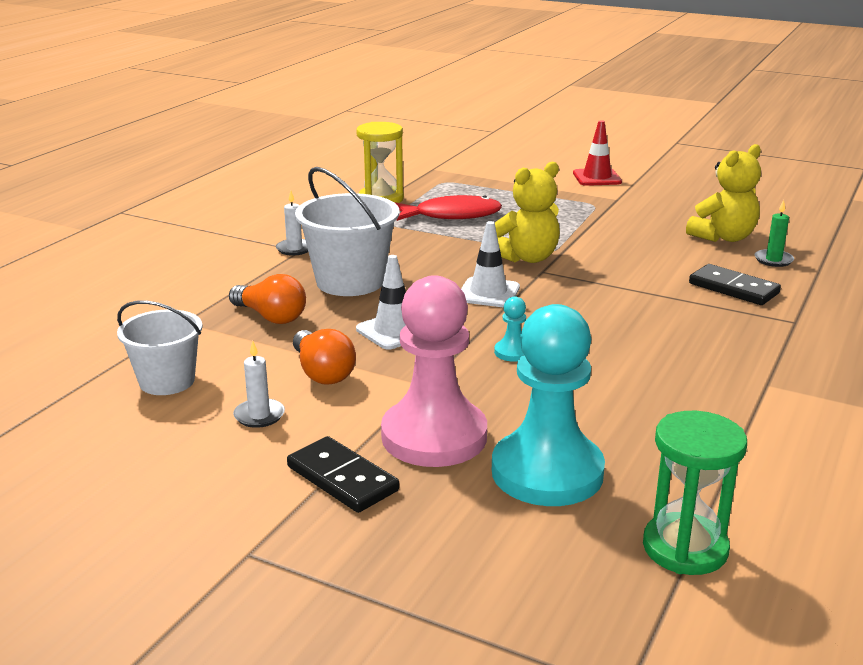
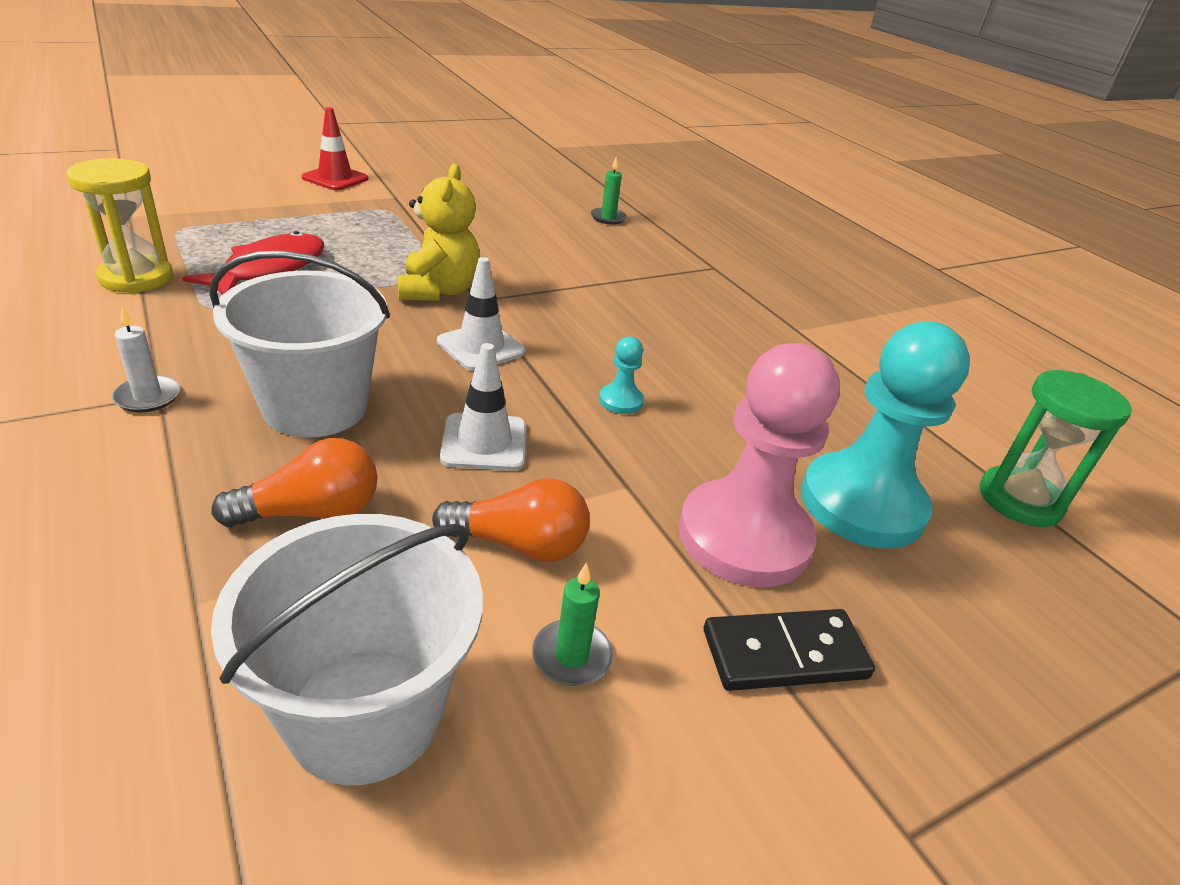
camera: 60 degrees left, 10 degrees up
white bucket [117,300,203,395] -> white bucket [211,514,483,786], size x1.50
white candle [233,341,285,428] -> green candle [532,563,613,686]
yellow teddy bear [686,144,761,242] -> none
black domino [689,264,781,305] -> none

